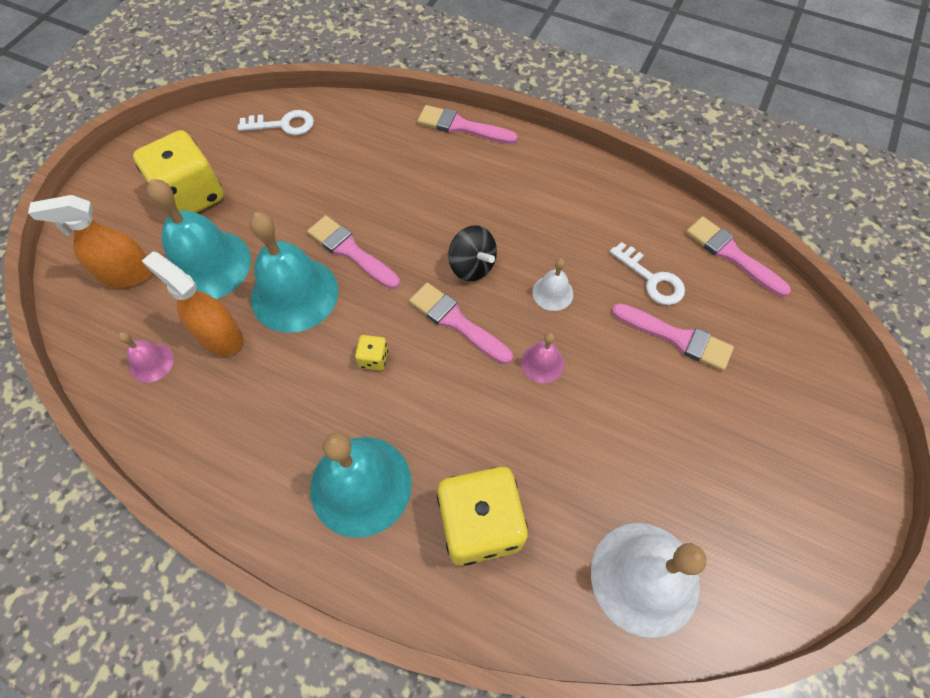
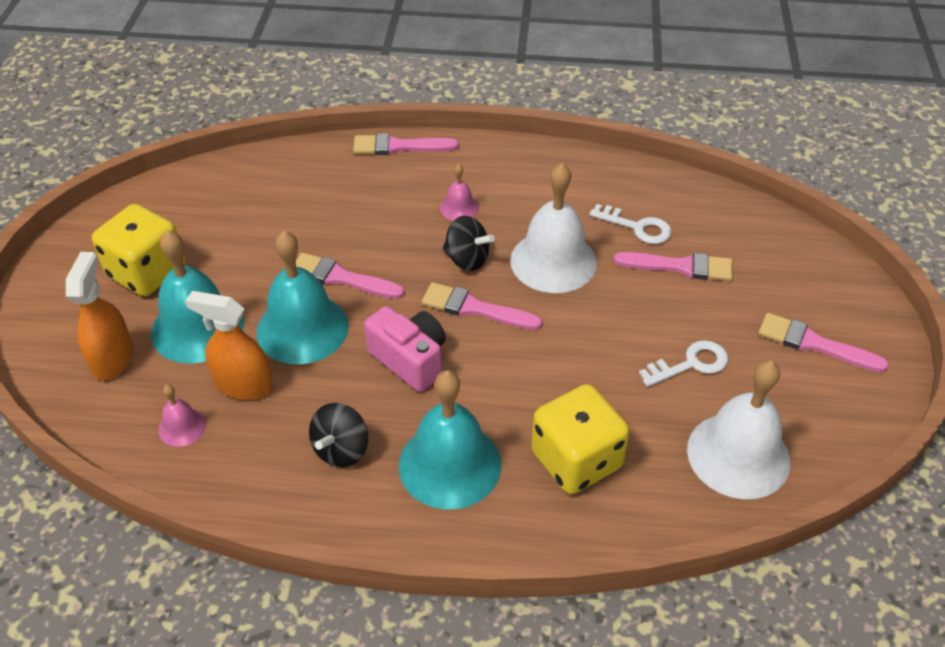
camera: 20 degrees left, 15 degrees down
orange spray bottle [28,195,153,288] -> orange spray bottle turned 120 degrees clockwise [66,252,133,380]
white key [238,110,314,135] -> white key moved to [639,340,728,387]
yellow dice [355,335,388,370] -> pink camera [364,306,446,392]
pink bell [521,332,564,383] -> pink bell moved to [440,164,479,221]
white bell [532,258,573,311] -> white bell [510,163,597,293], size x2.12
pink brush [686,216,791,297] -> pink brush moved to [758,313,889,372]
none -> black spinning top [309,403,368,467]

